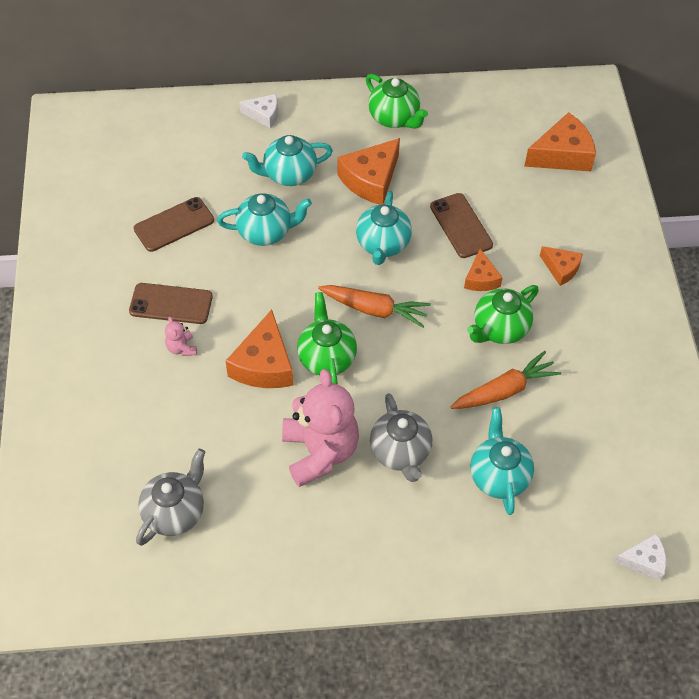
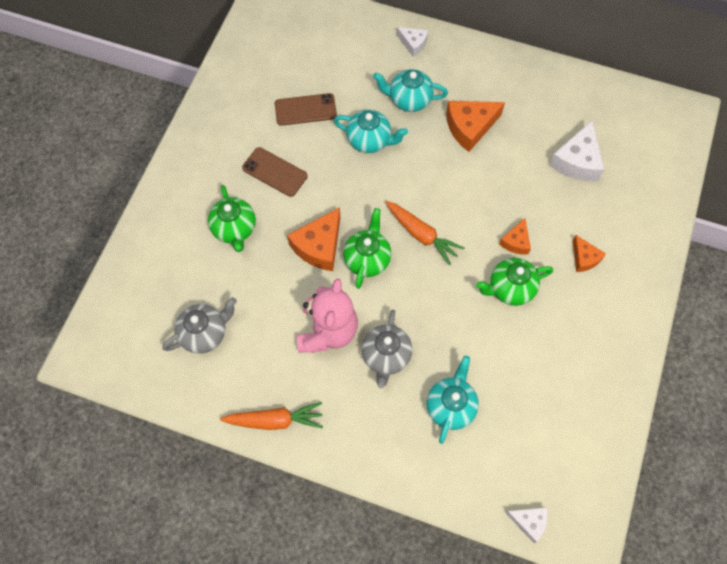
camera: 25 degrees right, 10 degrees up
pink teddy bear [165,317,197,356] -> none
turquoise teapot [356,191,412,265] -> none
green teapot [366,74,428,129] -> green teapot moved to [208,185,256,252]
brown phone [430,193,493,258] -> none
orange carrot [451,351,561,409] -> orange carrot moved to [220,402,323,430]
orange cheese [524,112,596,171] -> none
none -> white cheese [549,121,604,181]

